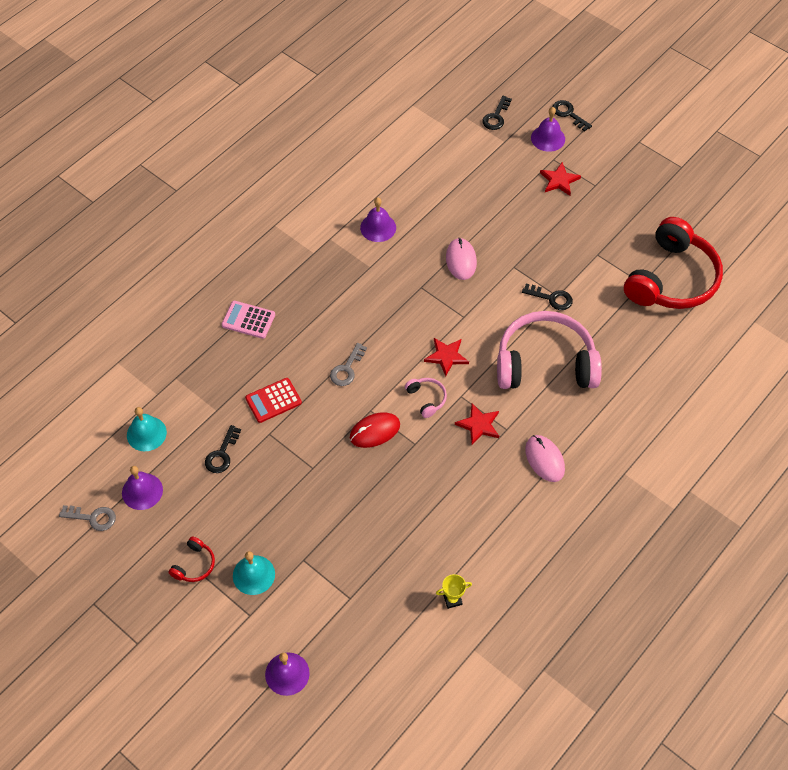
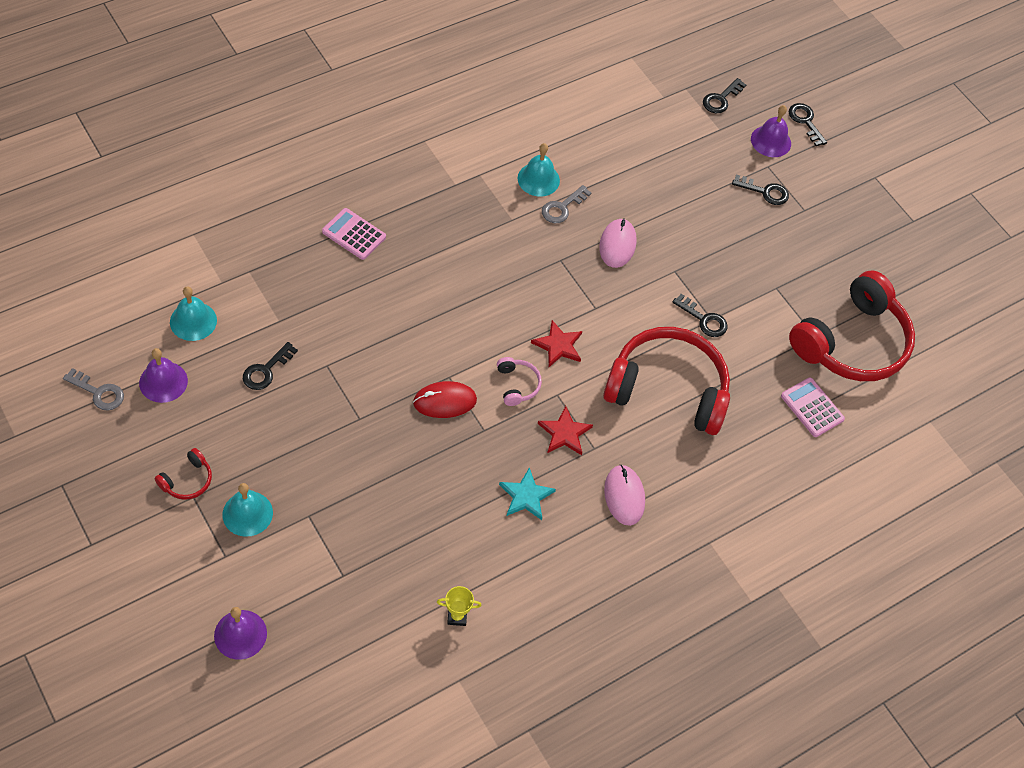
camera: 10 degrees right, 0 degrees up
red calculator [245,378,302,423] -> none
grey key [330,343,367,386] -> grey key moved to [542,185,591,223]
purple bell [360,197,396,242] -> turquoise bell [518,143,560,197]
pink headphones [497,311,602,389] -> red headphones [603,327,730,435]
red star [540,162,581,196] -> black key [732,174,789,205]
none -> turquoise star [499,467,556,520]
none -> pink calculator [781,378,845,437]

